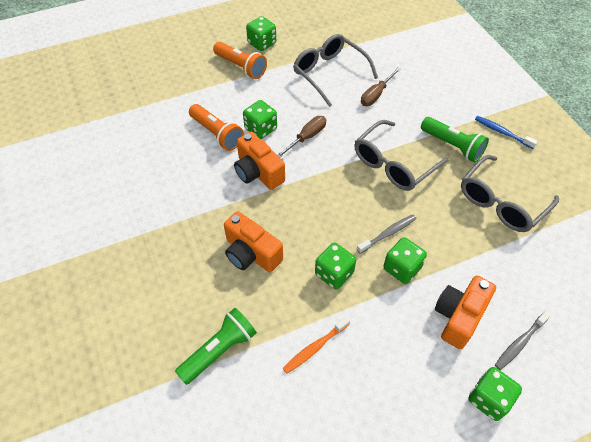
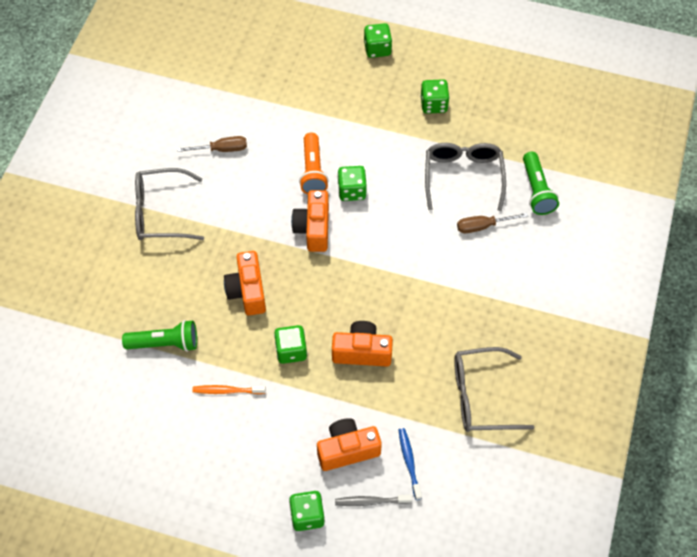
camera: 40 degrees right, 5 degrees up
orange flashlight [213,42,267,79] -> none
brown screwdriver [277,116,326,157] -> brown screwdriver moved to [177,136,247,152]
grey glasses [355,120,449,191] -> grey glasses moved to [135,168,204,240]
grey toothbrush [357,215,416,254] -> orange camera [332,321,393,366]
green dice [383,237,427,284] -> green dice moved to [364,23,392,58]
green flashlight [421,117,489,163] -> green flashlight moved to [523,152,559,215]
blue toothbrush [475,116,538,149] -> blue toothbrush moved to [399,428,422,500]

